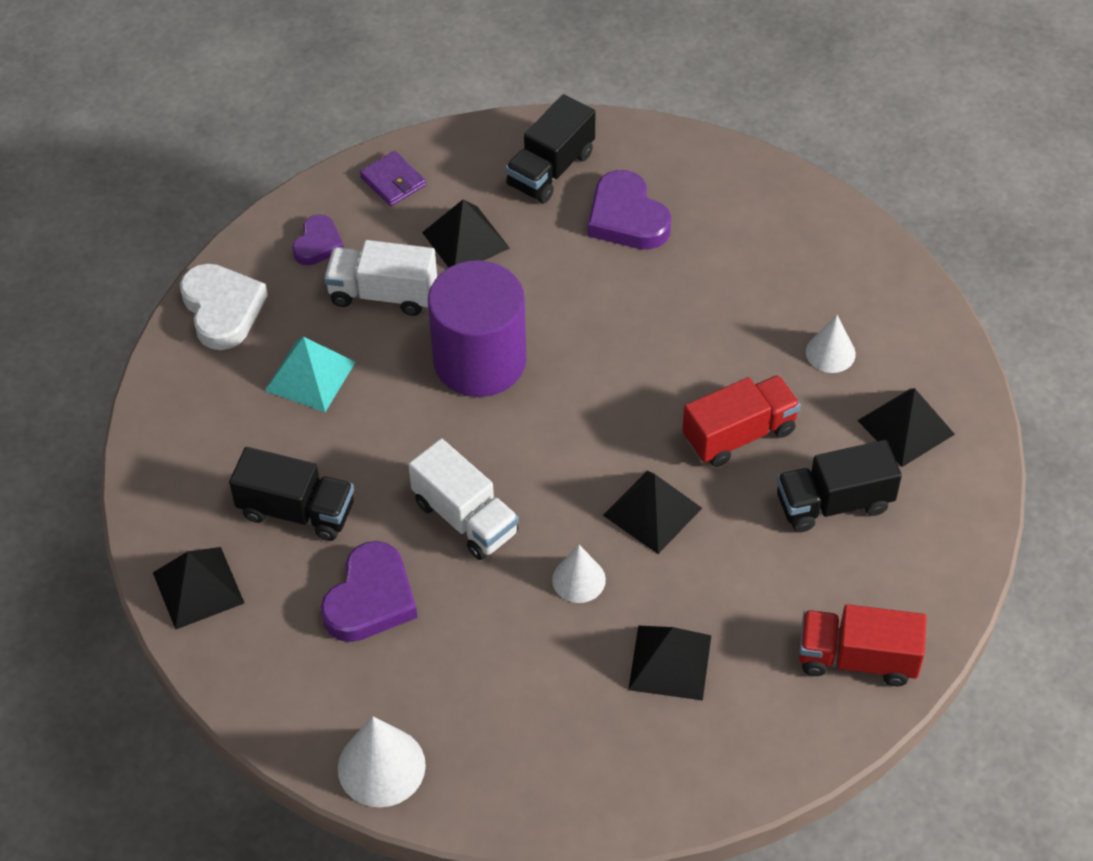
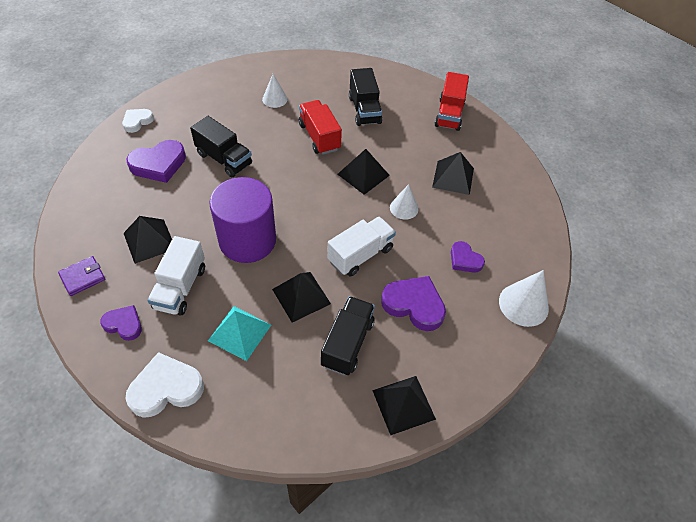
camera: 90 degrees left, 0 degrees up
black truck [505,94,595,203] -> black truck moved to [190,116,252,177]
black pyramid [857,388,955,467] -> black pyramid moved to [272,272,331,323]
none -> white heart [122,109,154,133]
none -> purple heart [451,241,485,273]

